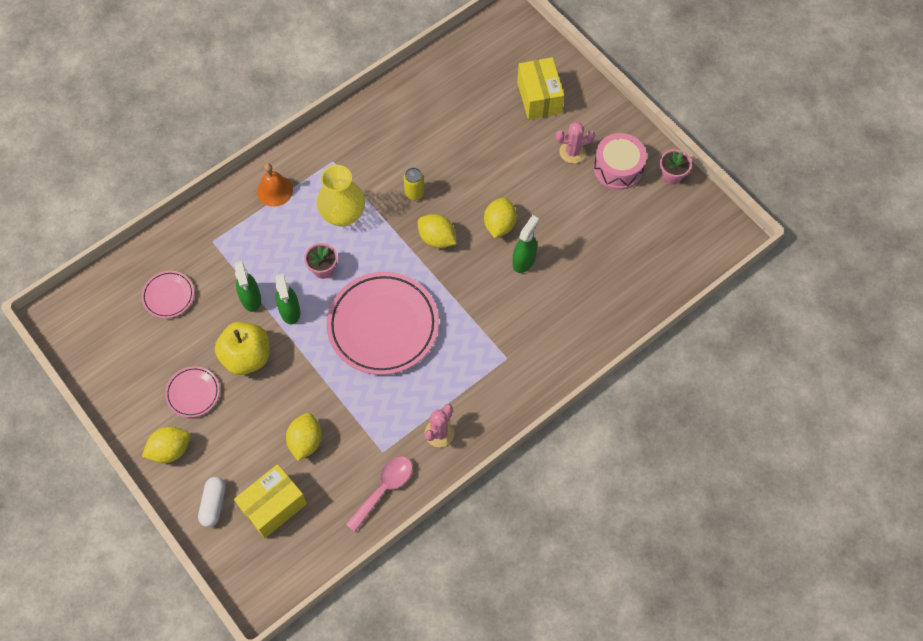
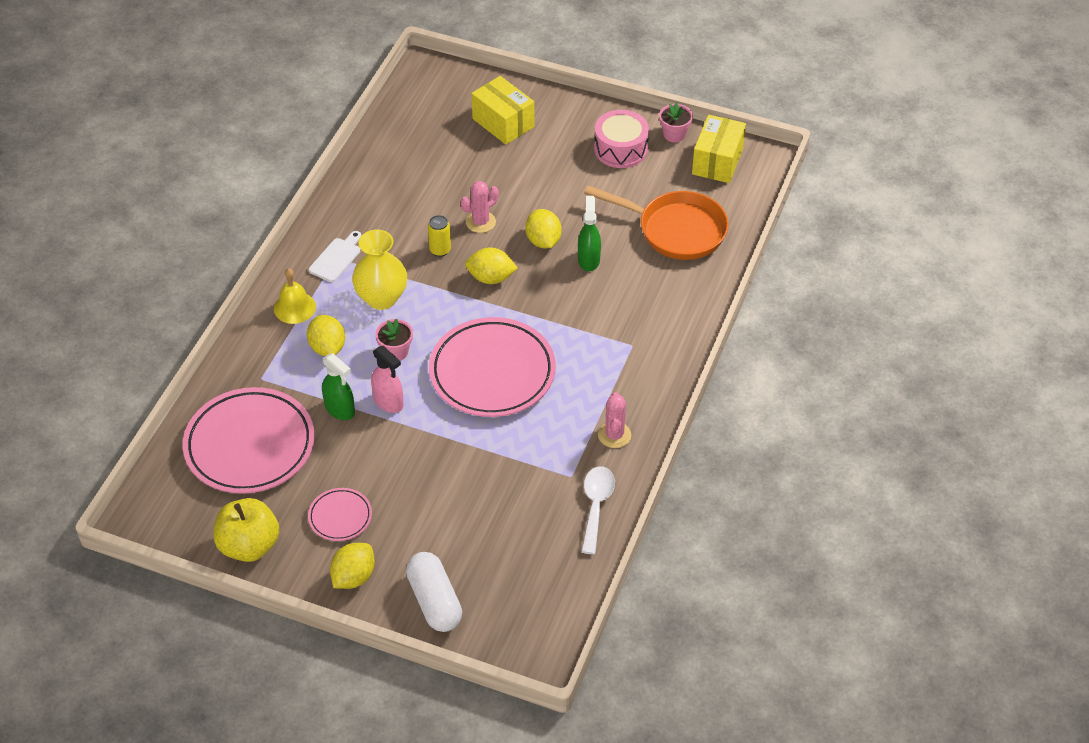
camera: 30 degrees left, 15 degrees down
pink plate [141,271,194,318] -> pink plate [183,387,315,494], size x2.11
white capsule [198,477,226,527] -> white capsule [406,552,462,632], size x1.52
yellow apple [215,322,269,375] -> yellow apple moved to [214,498,280,562]
yellow box [234,464,307,538] -> yellow box moved to [692,115,746,183]
orange bell [257,163,293,207] -> yellow bell [274,268,316,324]
green spray bottle [276,274,300,324] -> pink spray bottle [371,346,404,413]
yellow lemon [286,413,322,461] -> yellow lemon moved to [307,315,345,356]
pink spoon [346,456,412,532] -> white spoon [581,466,615,554]
pink cactus [556,122,595,163] -> pink cactus moved to [461,181,499,233]
none -> white cutting board [309,231,361,282]
none -> orange pan [584,186,729,260]

